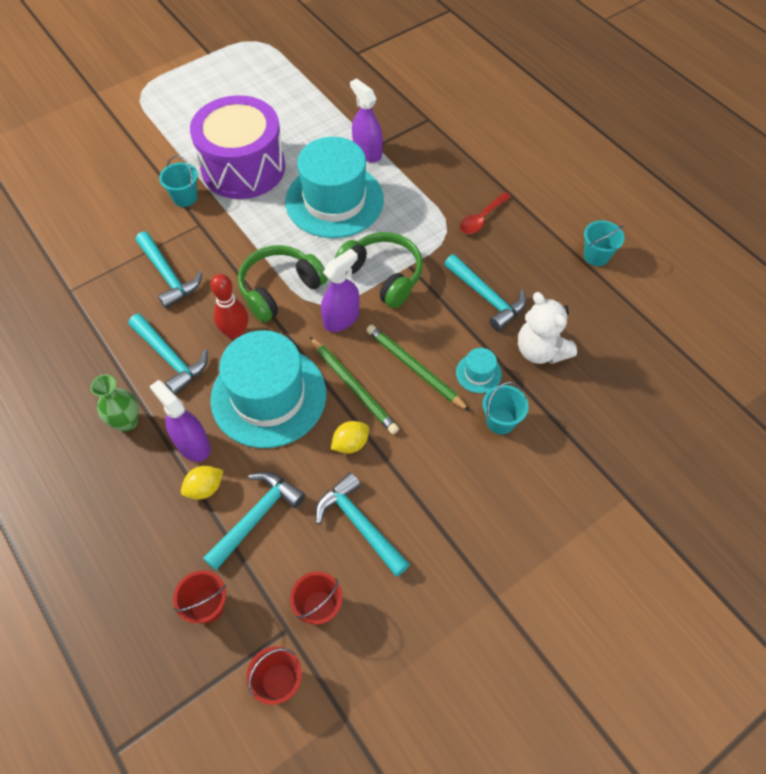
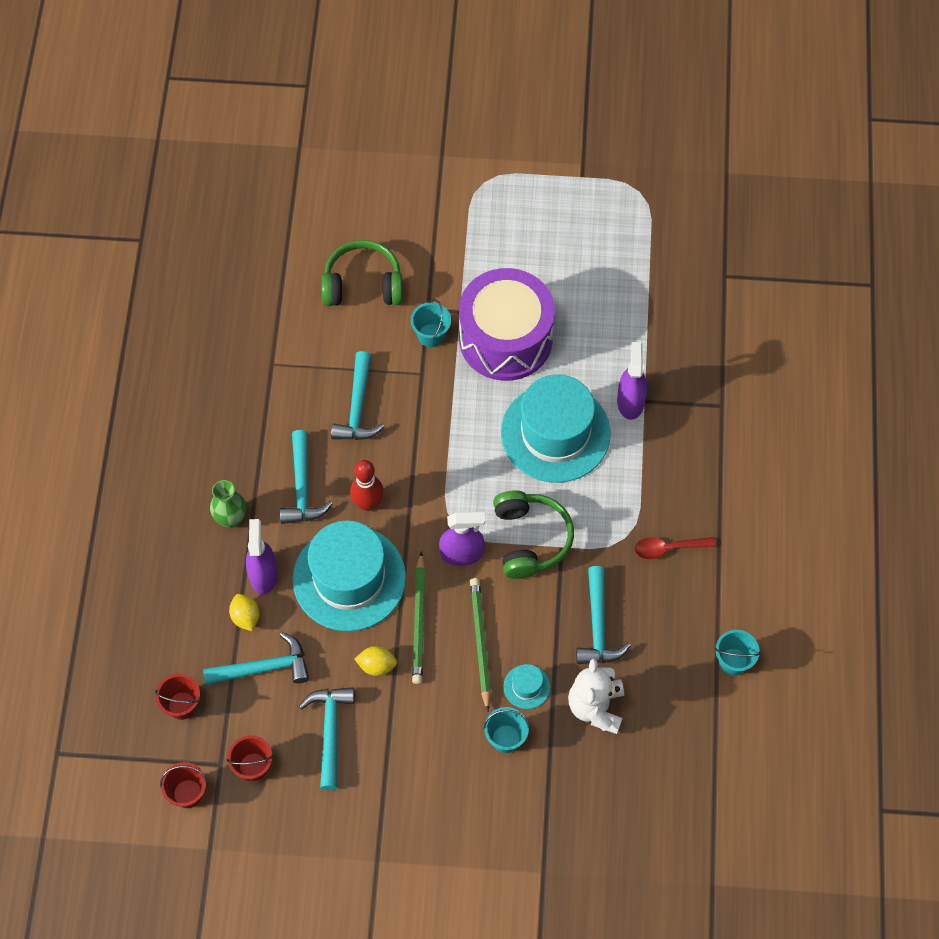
camera: 40 degrees right, 5 degrees up
yellow lemon [181,466,223,500] -> yellow lemon turned 60 degrees clockwise [229,594,259,631]
green headphones [238,245,328,323] -> green headphones moved to [322,240,403,306]

